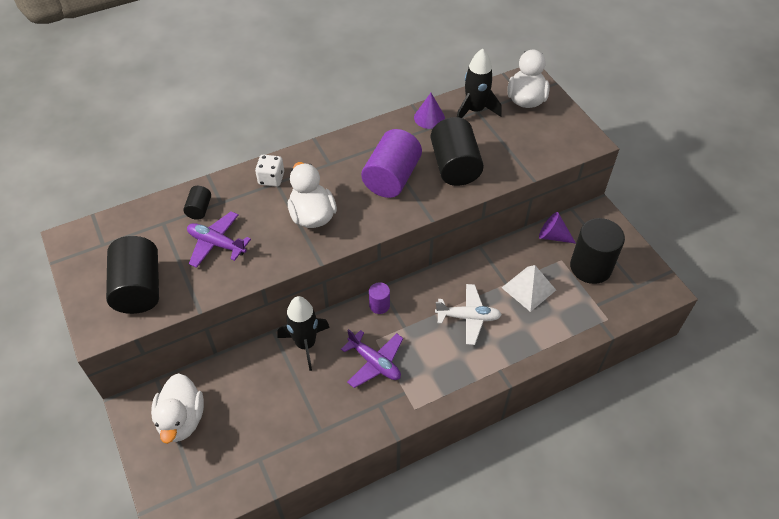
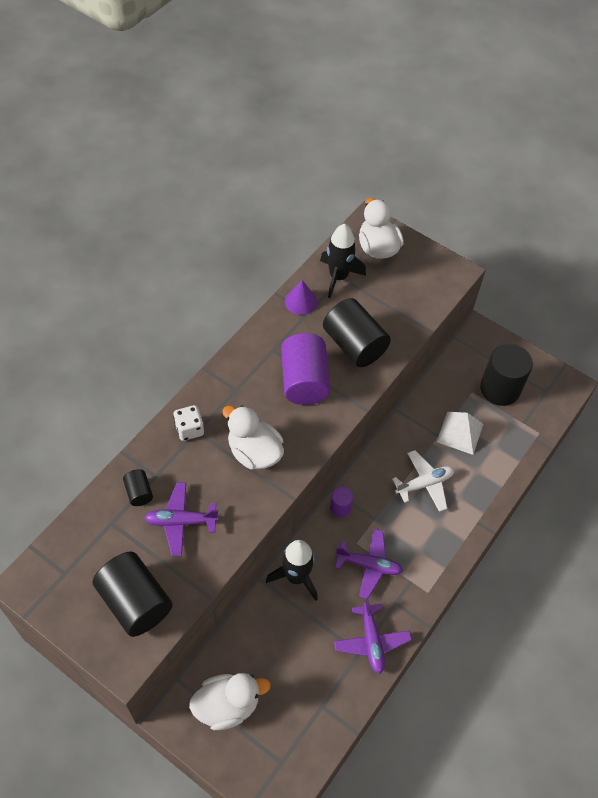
camera: 30 degrees left, 5 degrees up
white duck [151,373,204,444] -> white duck turned 75 degrees counterclockwise [189,673,271,730]
purple cone [539,212,576,244] -> none
none -> purple plane [334,597,412,674]

